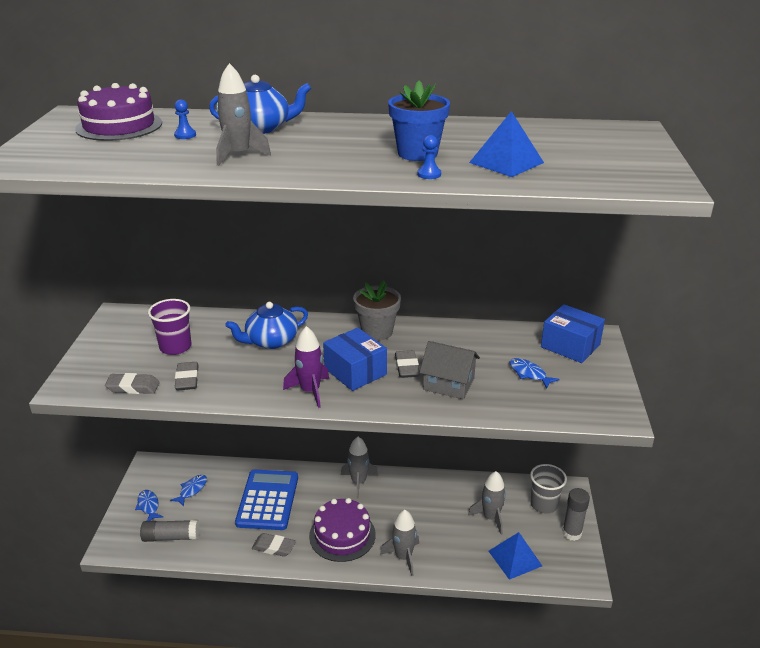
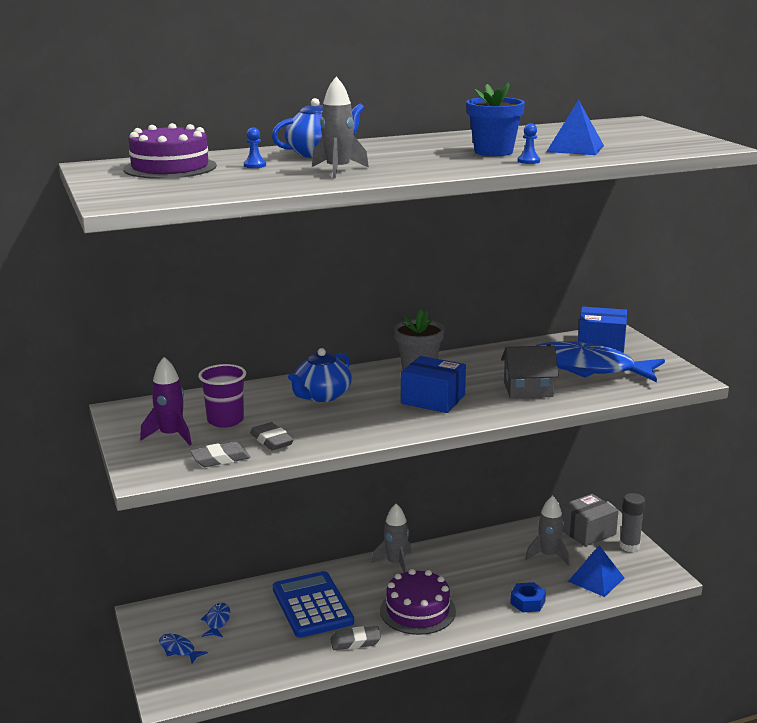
camera: 25 degrees left, 10 degrees down
grey glue stick [140,520,199,542] -> none
purple rocket [283,326,329,408] -> purple rocket moved to [140,357,192,445]
grey rocket [380,510,419,576] -> none
grey eraser [395,350,420,378] -> none
blue fish [509,358,560,389] -> blue fish [536,341,665,382], size x2.48
grey cup [530,464,567,514] -> grey box [561,494,619,547]
none -> blue nut [510,582,546,613]

